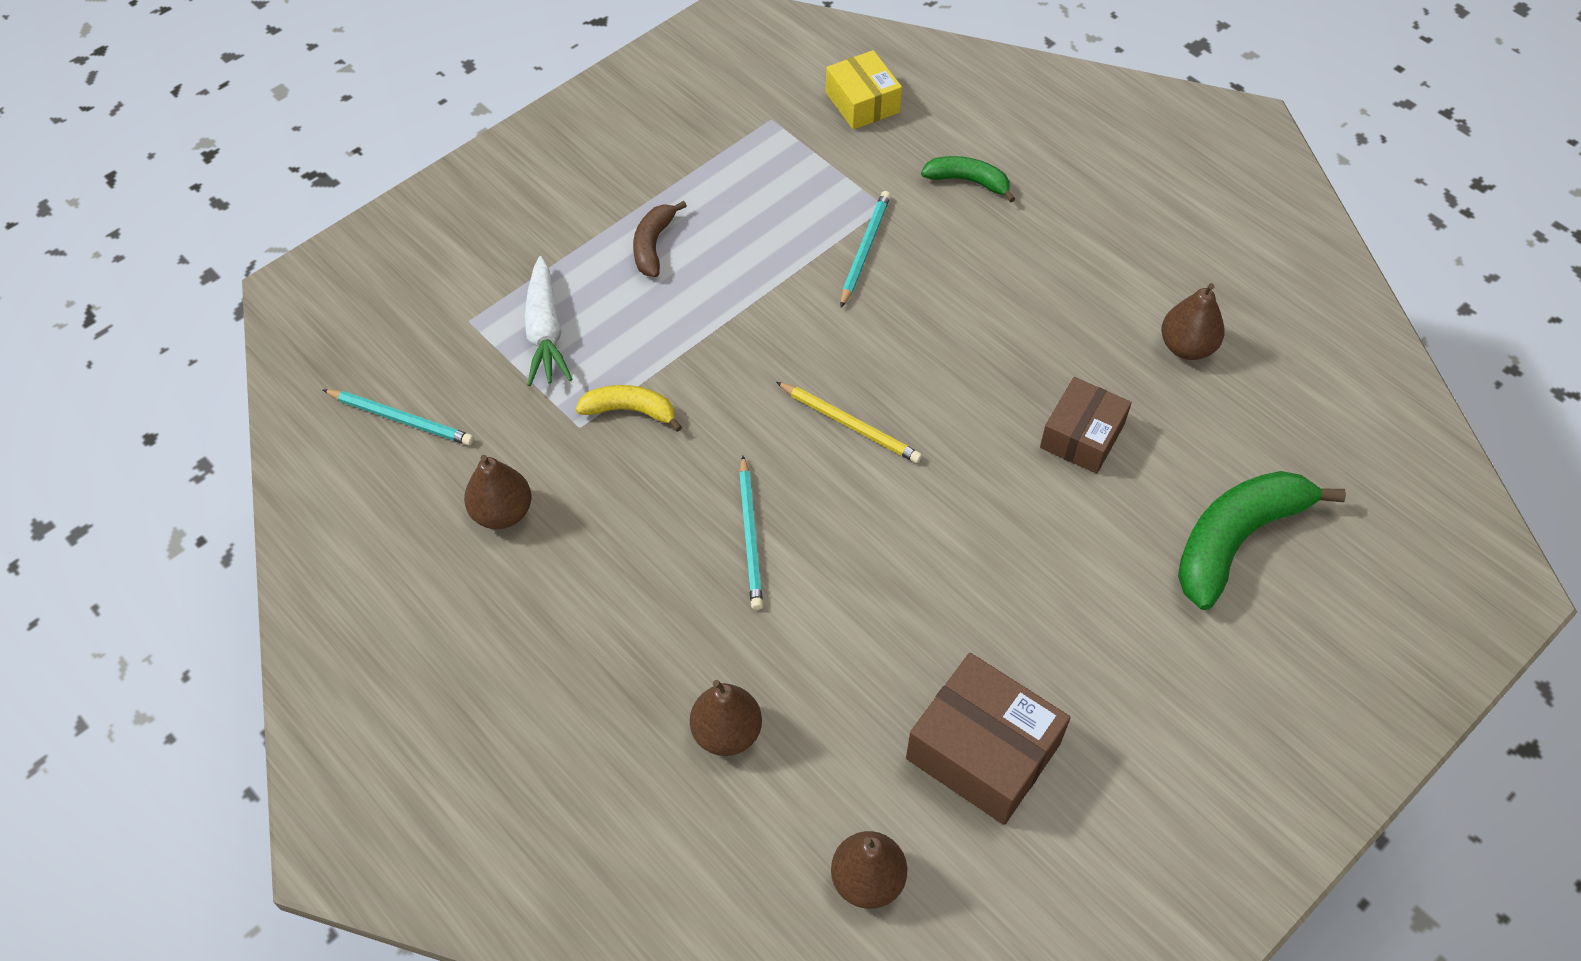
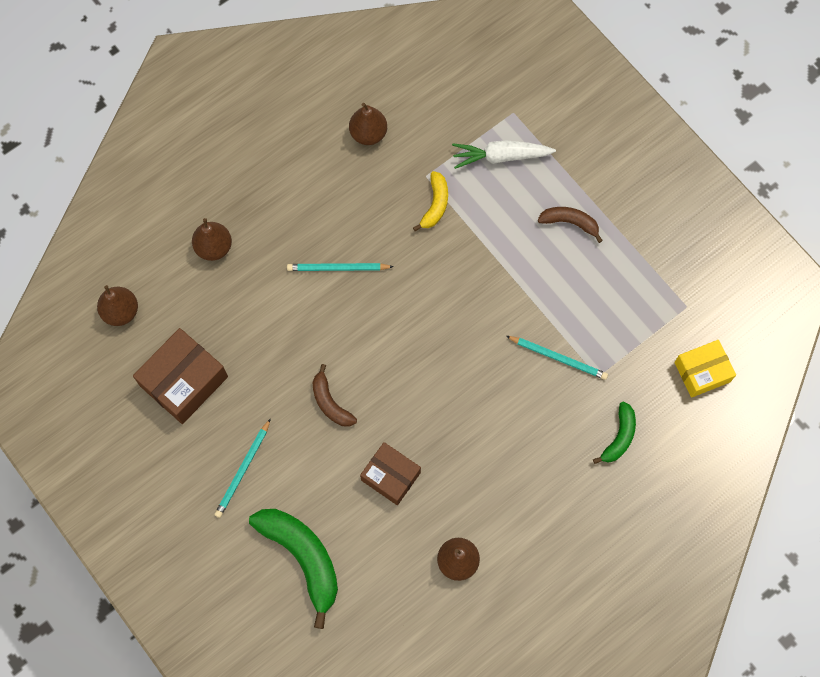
camera: 95 degrees right, 15 degrees up
turquoise pencil [323,389,474,445] -> turquoise pencil moved to [214,418,271,518]
yellow pencil [776,382,922,463] -> none
none -> brown banana [313,364,357,426]

